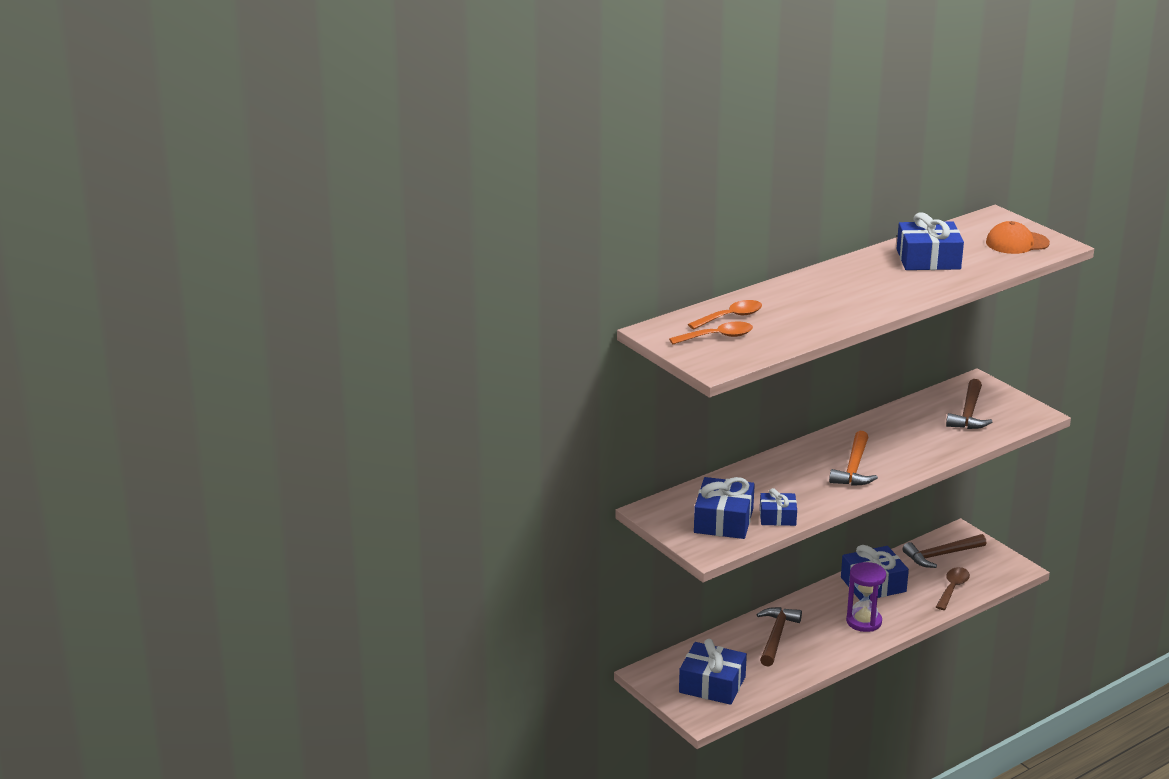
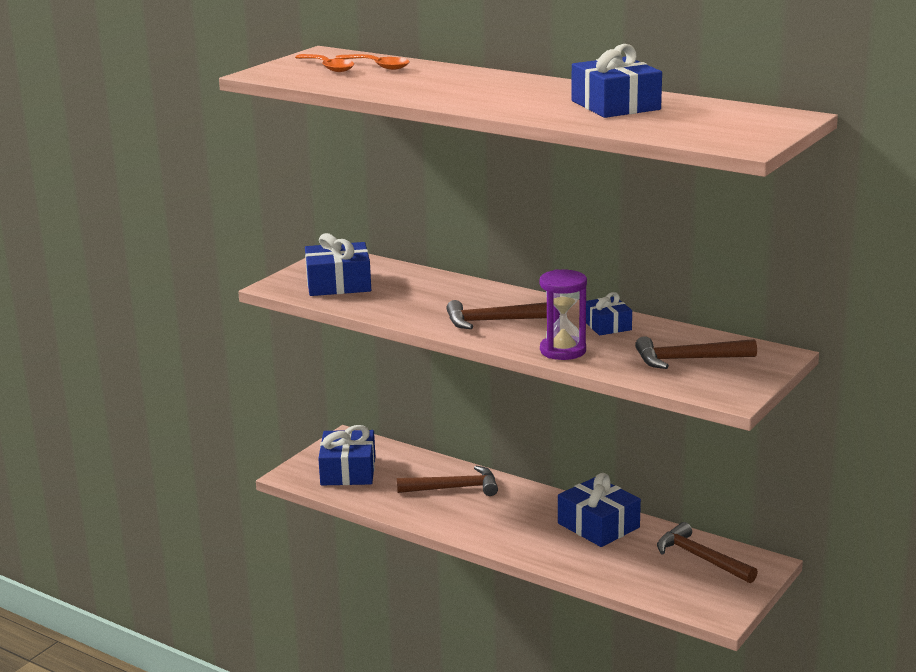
camera: 70 degrees right, 5 degrees down
blue gift [760,488,797,526] -> blue gift moved to [586,292,632,336]
orange hammer [829,431,878,486] -> brown hammer [446,300,547,329]
purple hourglass [846,562,886,632] -> purple hourglass moved to [540,269,587,360]
brown spoon [936,567,970,610] -> none
orange cap [986,221,1050,254] -> none

